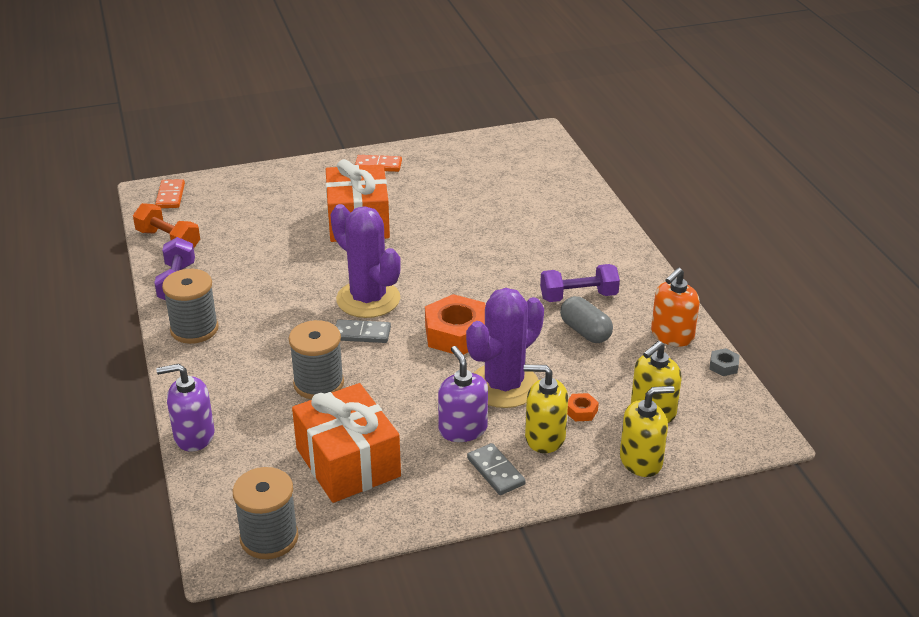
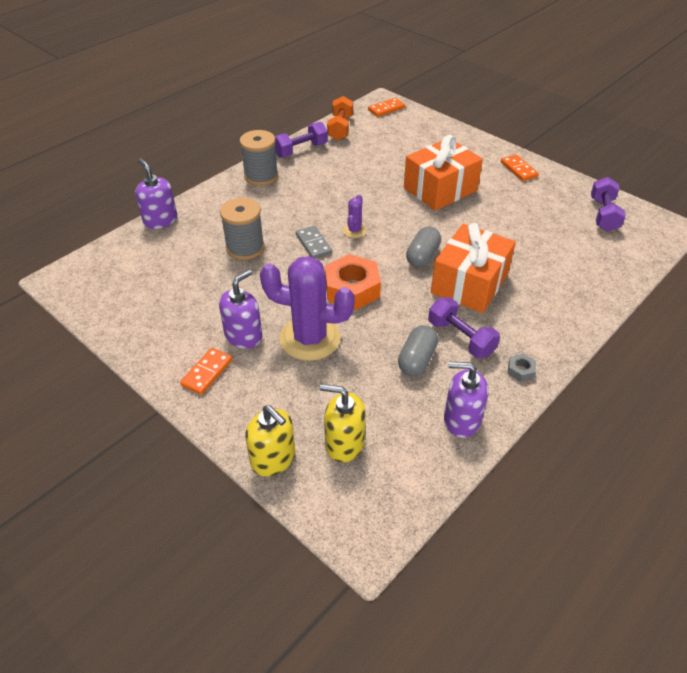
camera: 60 degrees right, 10 degrees up
grey spool [233,467,299,559] -> none
orange gift [292,383,401,503] -> orange gift moved to [431,223,516,313]
purple cactus [331,204,401,318] -> purple cactus [343,195,366,238], size x0.45
grey domino [467,443,526,495] -> orange domino [180,348,232,395]
yellow soap dispenser [523,365,568,453] -> none
orange nut [567,393,599,421] -> none
orange soap dispenser [651,268,700,346] -> purple soap dispenser [444,362,488,438]
grey nut [710,348,739,376] -> grey nut moved to [508,353,536,382]
none -> grey capsule [406,226,441,268]
none -> purple dumbbell [591,177,626,231]

